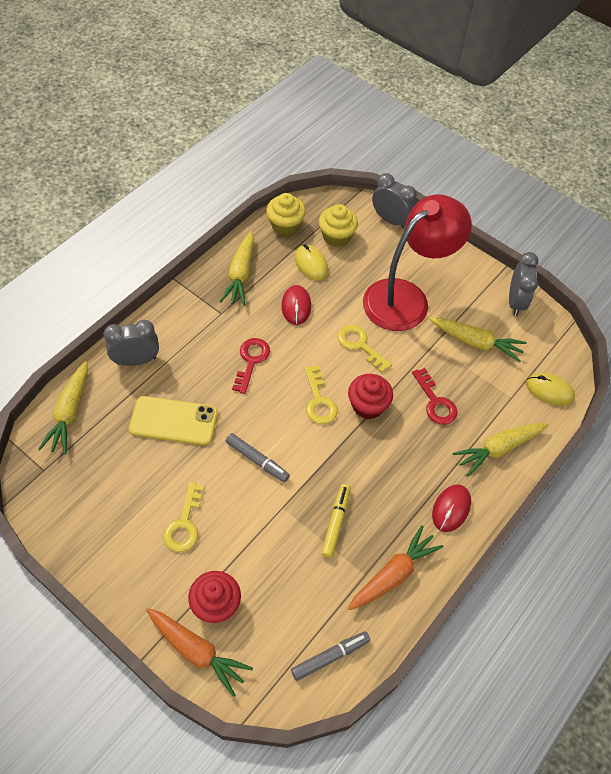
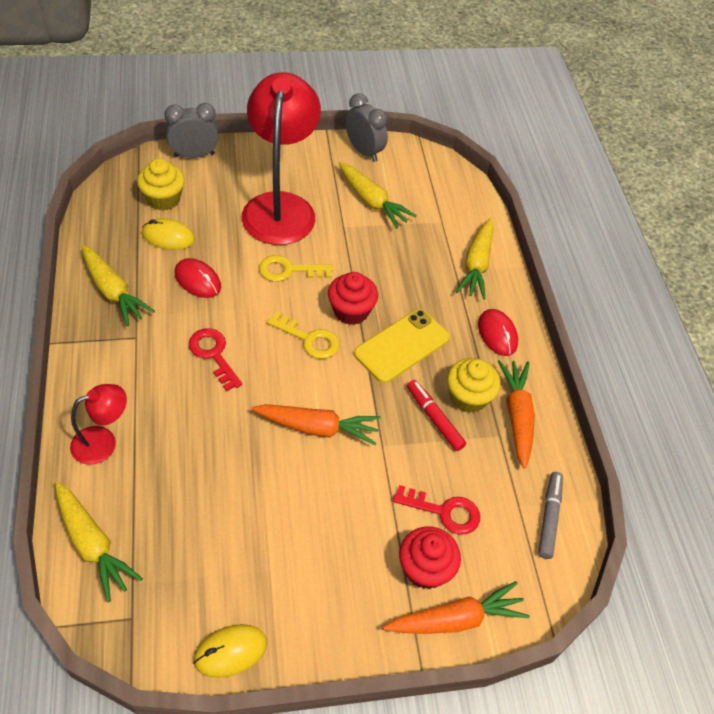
camera: 50 degrees left, 5 degrees down
grey clock [103,320,159,366] -> red lamp [70,384,127,465]
yellow phone [129,396,218,445] -> yellow phone moved to [354,309,450,383]
yellow key [163,482,204,552] -> none
grey marker [225,433,290,482] -> orange carrot [251,404,381,445]
yellow cupcake [266,193,306,236] -> yellow cupcake moved to [447,358,501,413]
yellow marker [321,484,350,558] -> red marker [407,380,466,451]
red key [412,368,458,425] -> red key moved to [393,485,480,535]
yellow carrot [429,318,527,363] -> yellow carrot turned 75 degrees clockwise [339,162,417,229]
yellow mouse [526,373,575,406] -> yellow mouse moved to [193,624,267,678]

